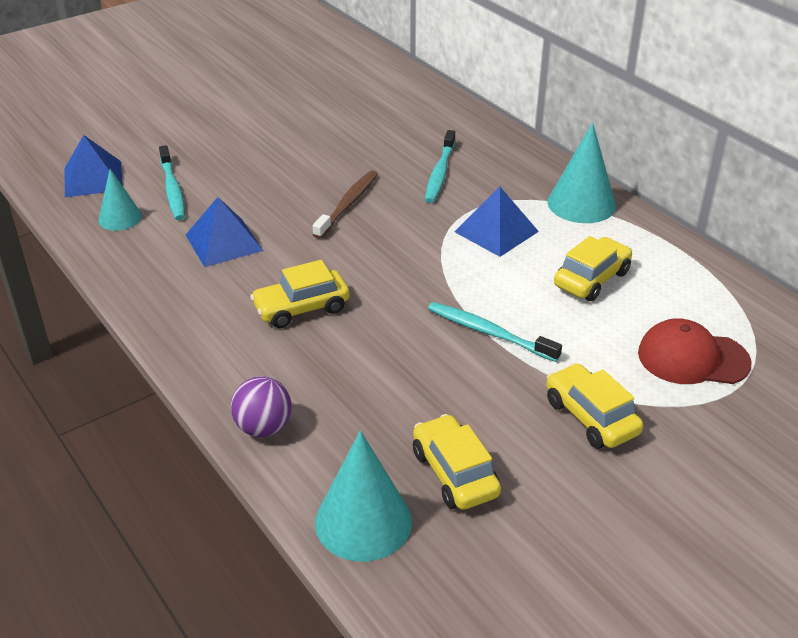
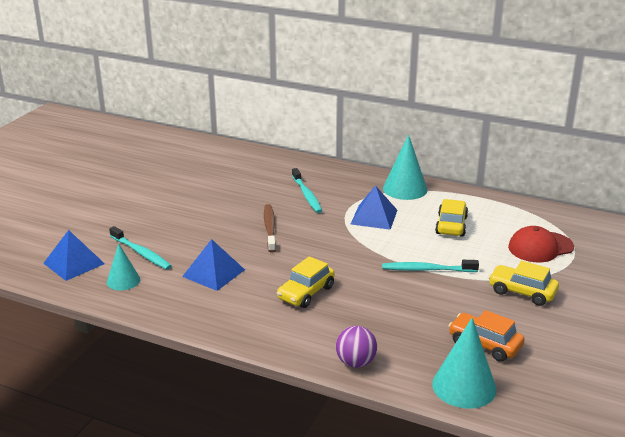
camera: 30 degrees left, 10 degrees down
yellow car [413,414,501,510] -> orange car [449,310,525,362]

